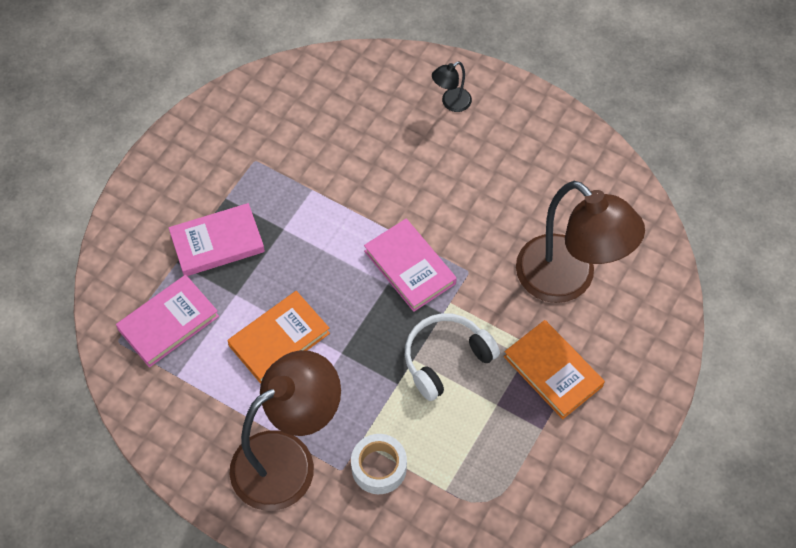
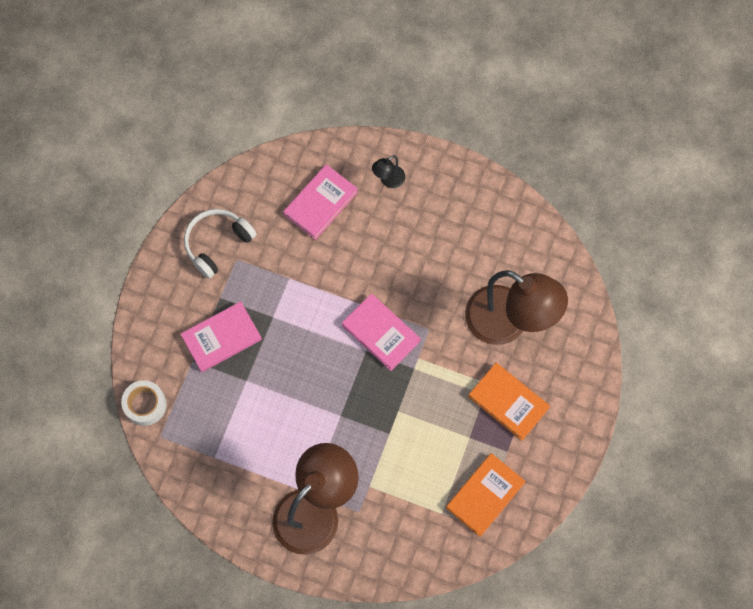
camera: 10 degrees left, 10 degrees up
pink book [116,275,219,367] -> pink book moved to [283,164,358,240]
orange book [227,291,330,384] -> orange book moved to [446,453,526,537]
white tape [351,434,407,494] -> white tape moved to [121,380,167,426]
white headphones [405,313,500,401] -> white headphones moved to [184,209,257,279]

